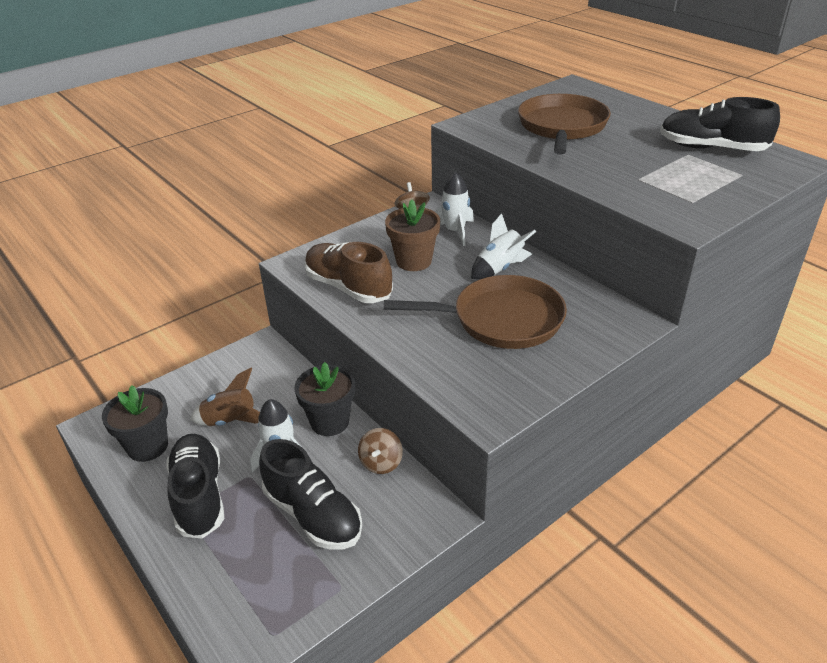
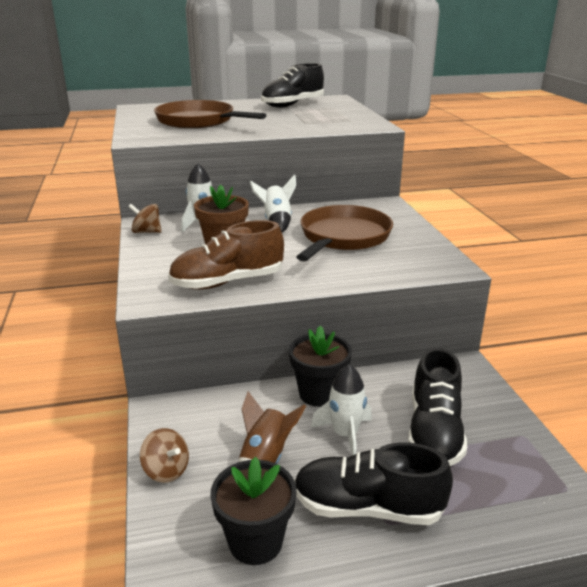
camera: 65 degrees left, 10 degrees down
black shoe [259,439,362,549] -> black shoe turned 120 degrees clockwise [408,348,467,466]
brown spinning top [358,428,403,474] -> brown spinning top moved to [140,428,189,483]

